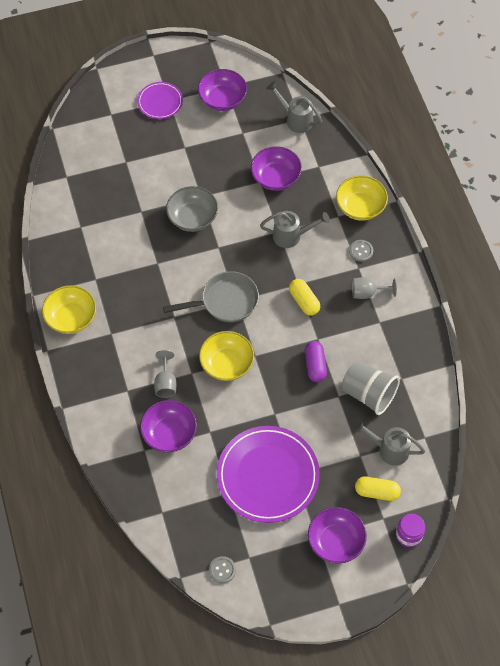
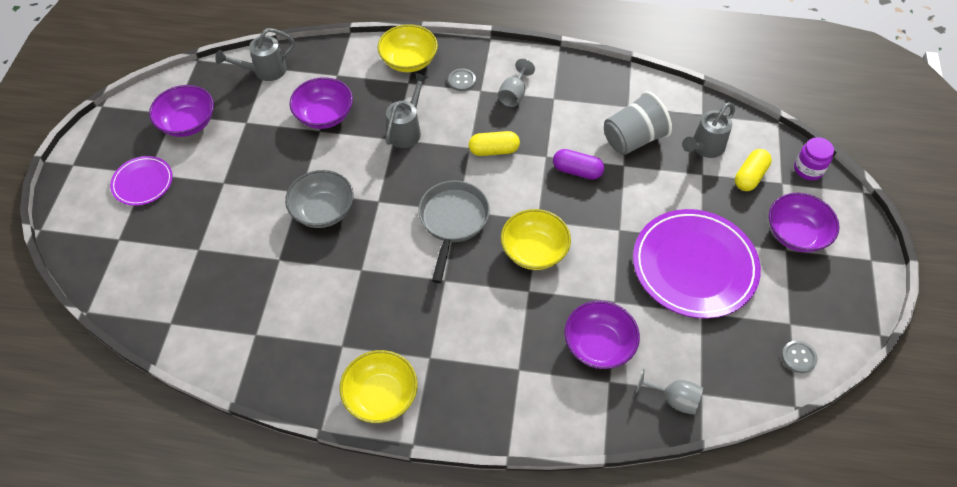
camera: 65 degrees left, 5 degrees down
grey goblet [154,350,177,398] -> grey goblet moved to [635,368,703,415]

